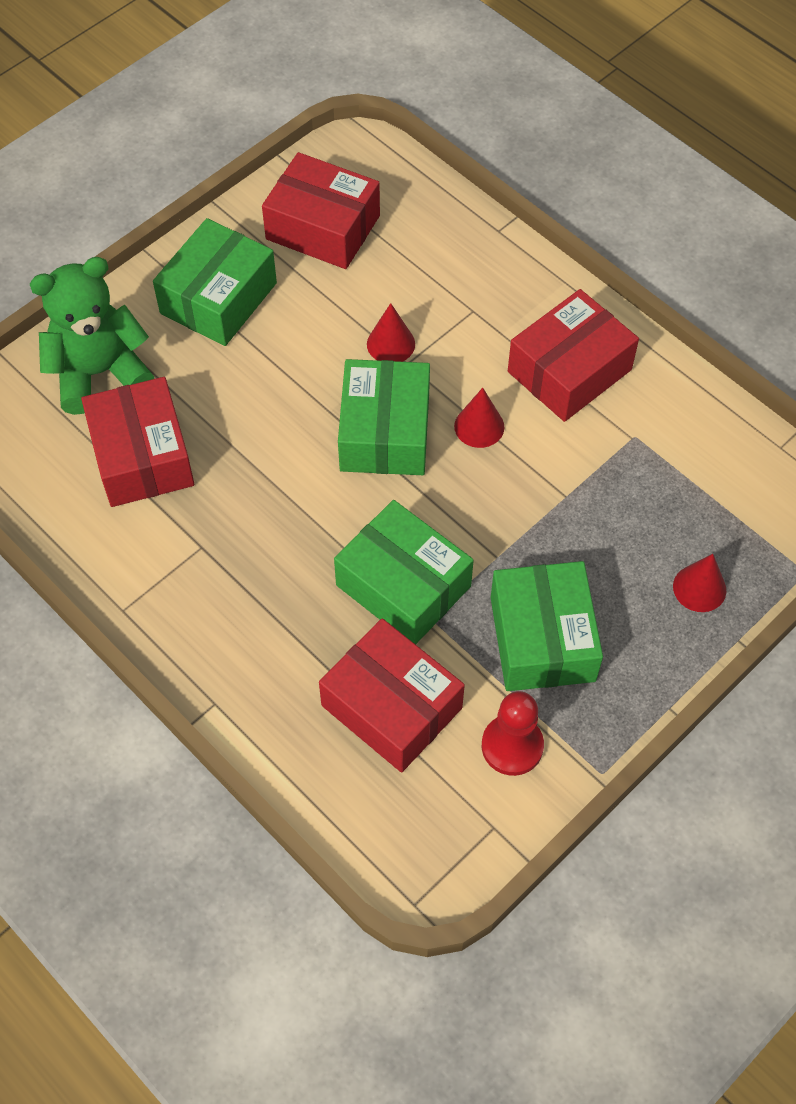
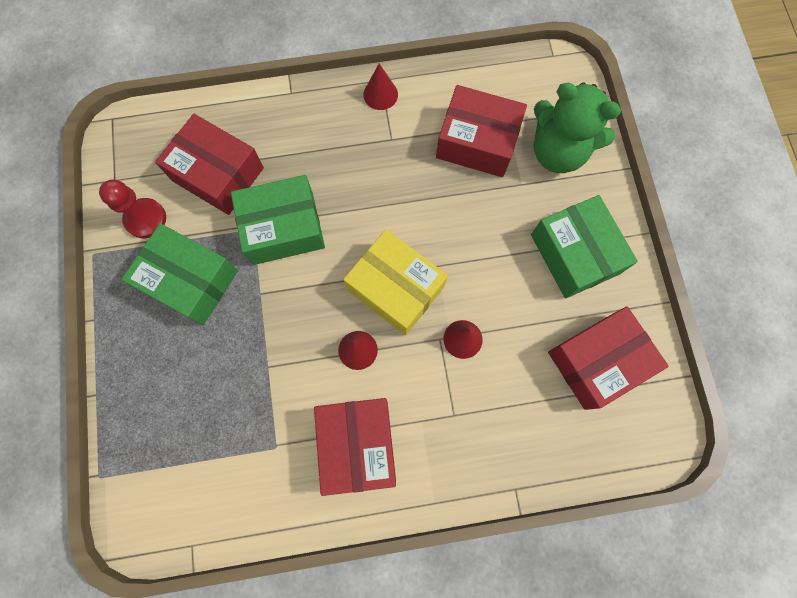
camera: 125 degrees right, 15 degrees up
green teddy bear [30,257,154,415] -> green teddy bear turned 105 degrees clockwise [534,82,621,173]
red box [319,618,465,773] -> red box turned 45 degrees clockwise [155,114,264,215]
green box [338,359,430,475] -> yellow box [343,229,448,335]
red cone [673,554,726,612] -> red cone moved to [363,64,398,110]

